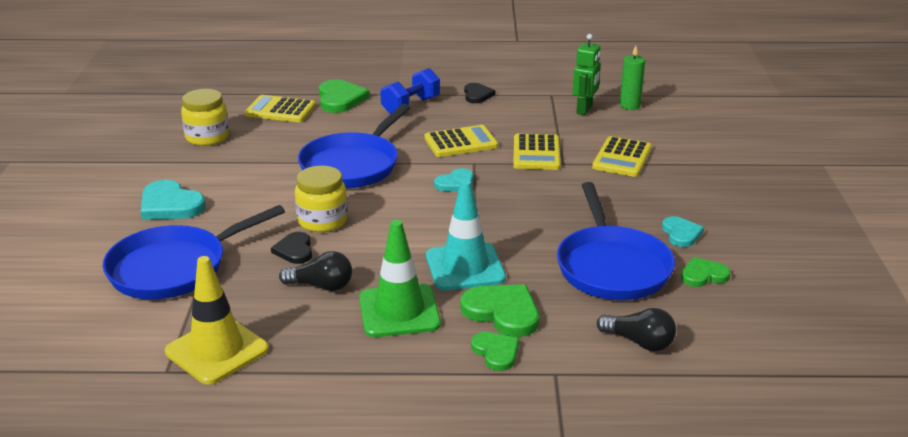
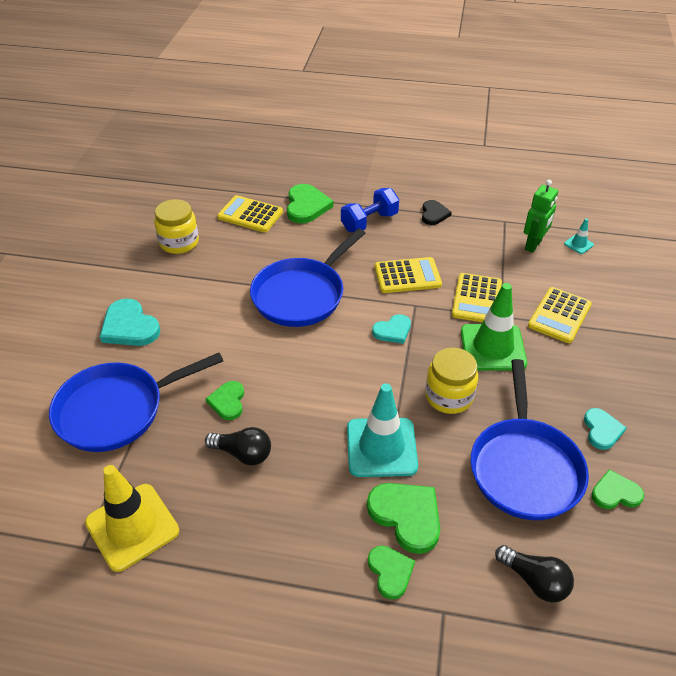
camera: 10 degrees right, 15 degrees up
black heart [271,232,312,264] -> green heart [206,381,244,420]
yellow jar [295,166,348,232] -> yellow jar moved to [425,348,478,414]
green traffic cone [359,220,441,337] -> green traffic cone moved to [461,283,527,371]
green candle [620,45,645,110] -> turquoise traffic cone [564,219,594,254]

